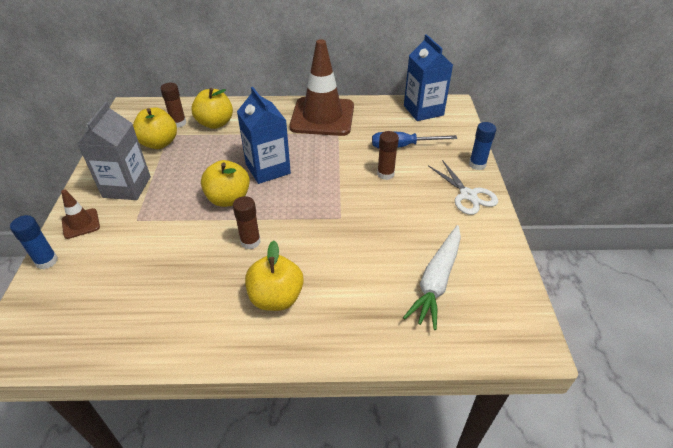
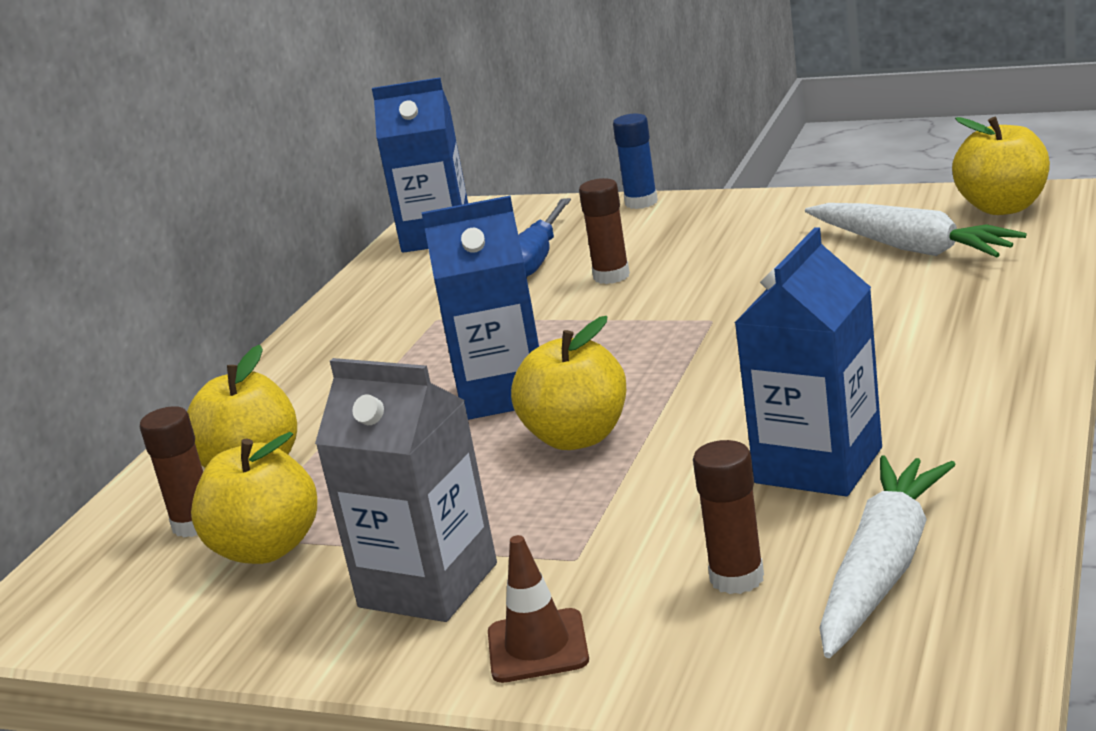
camera: 65 degrees left, 20 degrees down
blue glue stick [10,215,58,269] -> none
brown glue stick [233,196,261,249] -> brown glue stick moved to [693,440,764,594]
yellow apple [245,241,304,311] -> yellow apple moved to [952,117,1050,215]
brown traffic cone [290,39,354,136] -> none
white scissors [428,160,498,215] -> none
none -> blue carton [735,227,882,496]
none -> white carrot [819,455,956,658]

